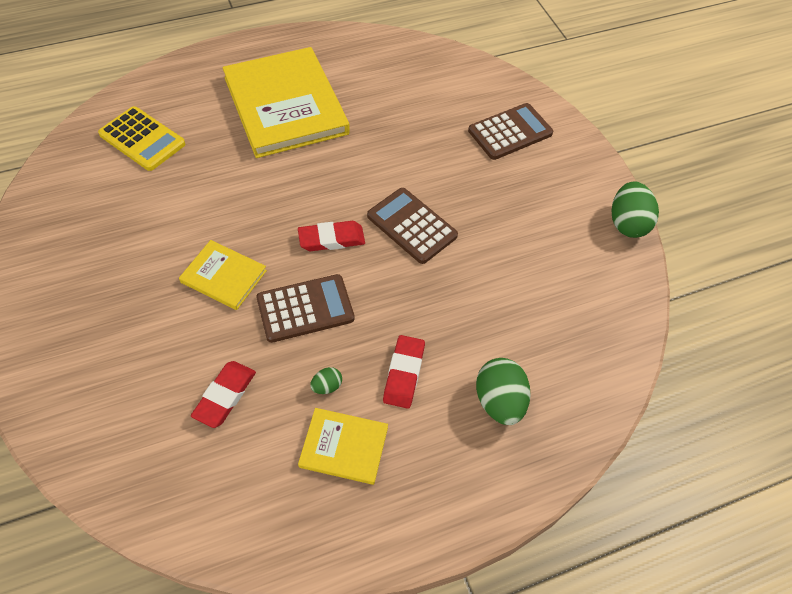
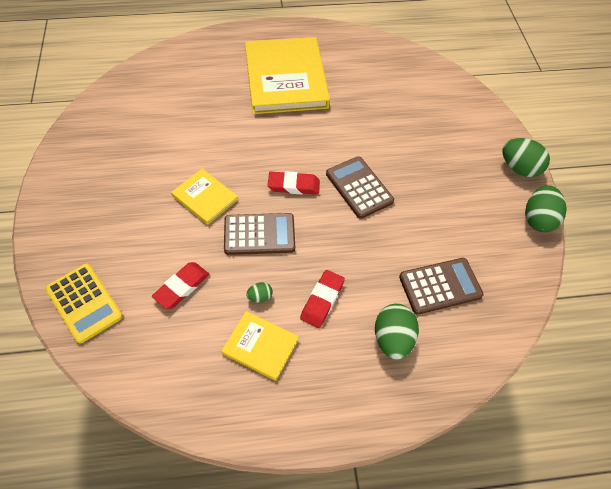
camera: 15 degrees right, 0 degrees up
yellow calculator [98,106,185,171] -> yellow calculator moved to [45,264,123,343]
brown calculator [468,103,553,160] -> brown calculator moved to [399,258,484,315]
none -> green egg [502,138,550,177]

